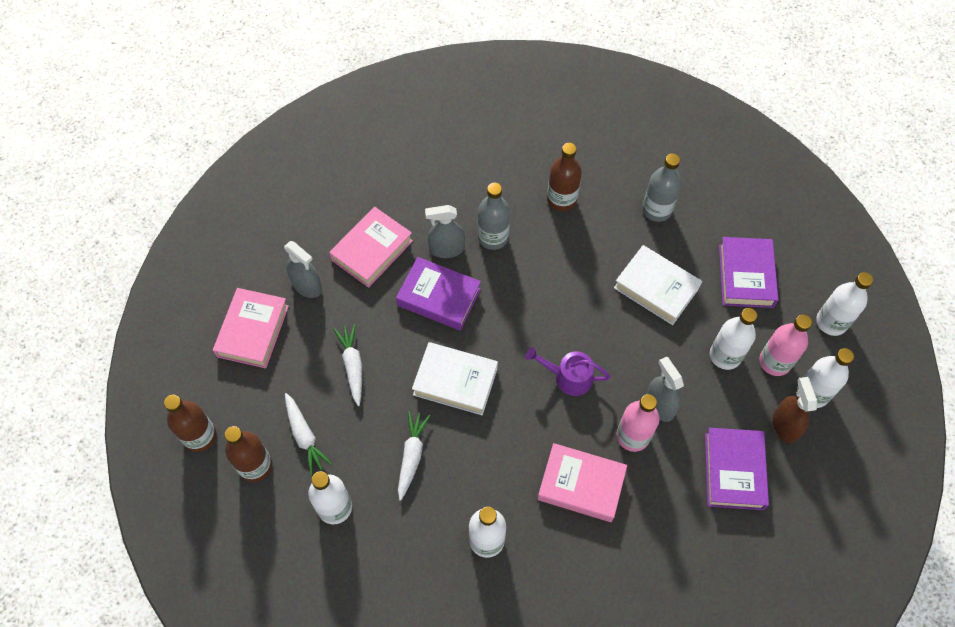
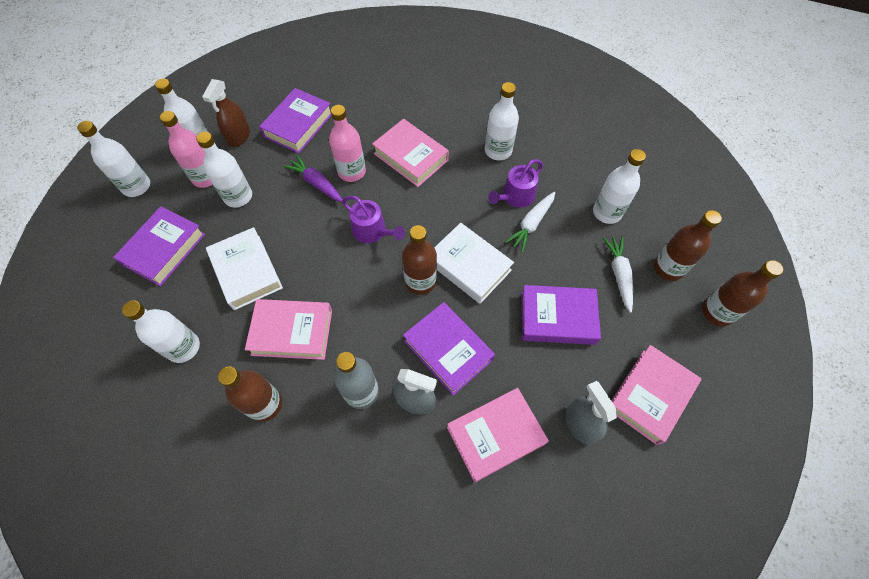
camera: 155 degrees left, 0 degrees up
white carrot [334,324,362,406] -> purple book [521,285,601,345]
grey bottle [642,153,682,222] -> white bottle [122,300,200,363]
grey spray bottle [647,357,684,422] -> purple carrot [283,155,343,202]
none -> pink book [245,299,332,360]
none -> brown bottle [402,225,437,295]
none -> purple watering can [488,159,543,208]

